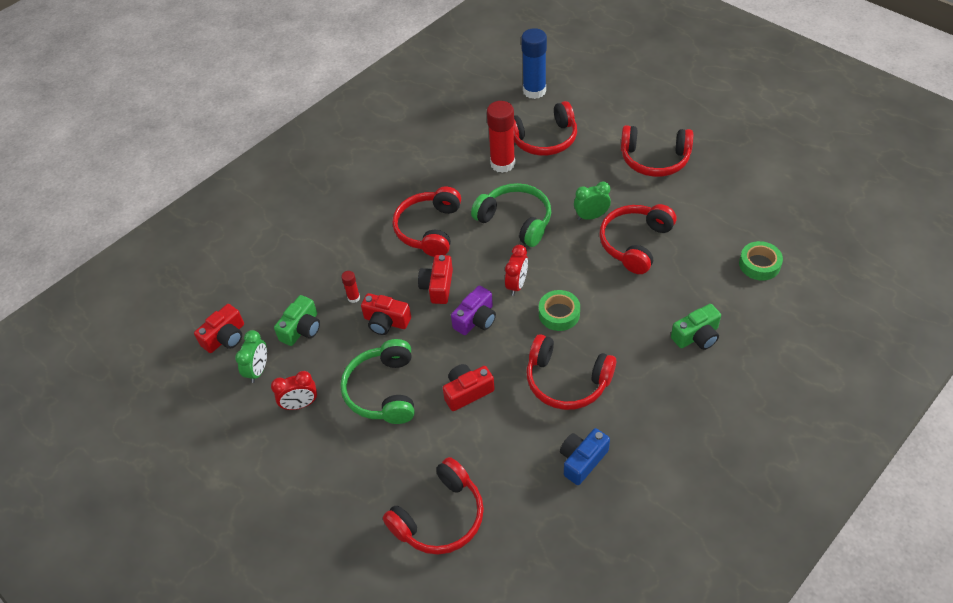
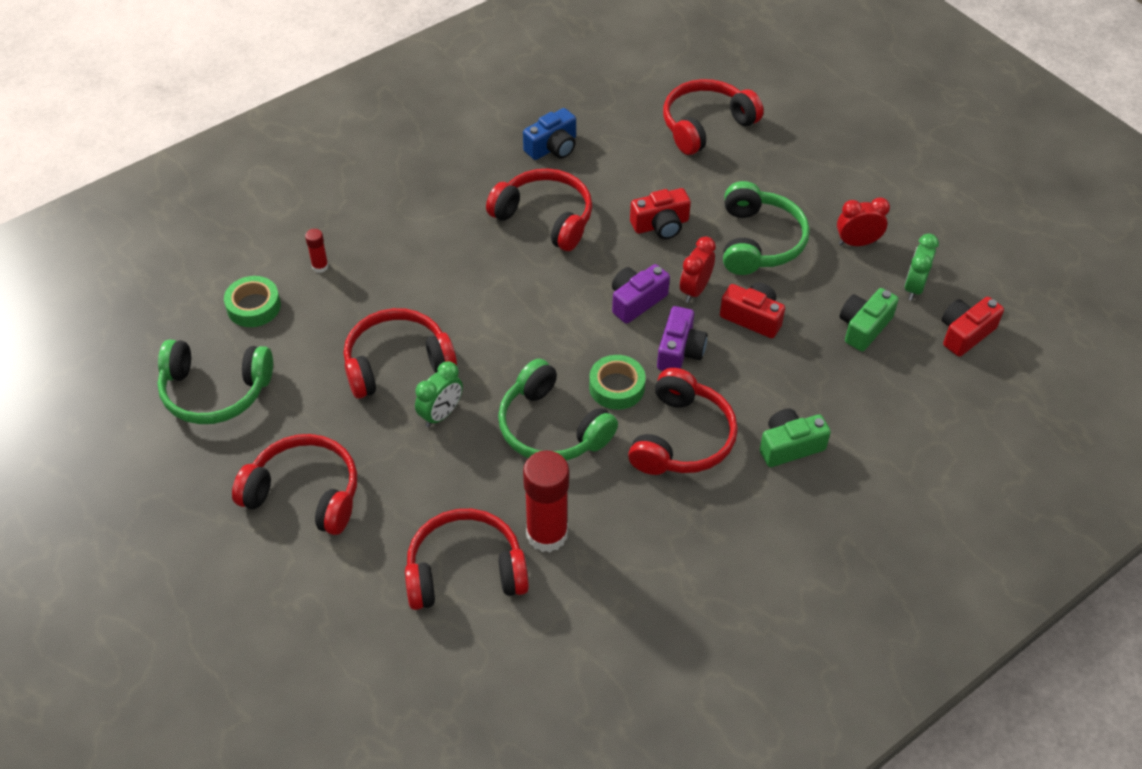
camera: 175 degrees left, 0 degrees up
red glue stick [341,271,360,303] -> red glue stick moved to [305,229,328,273]
red camera [418,255,453,304] -> purple camera [657,306,707,371]
red clock [505,245,528,296] -> red clock moved to [680,236,716,303]
blue glue stick [521,28,547,99] -> none
green tape [539,290,580,331] -> green tape moved to [589,355,645,410]
green clock [574,181,611,220] -> green clock turned 45 degrees counterclockwise [415,361,463,427]
red headphones [599,204,676,274] -> red headphones turned 150 degrees counterclockwise [344,308,457,399]
green camera [671,304,721,350] -> green camera moved to [760,408,831,467]
none -> green headphones [157,340,273,424]

